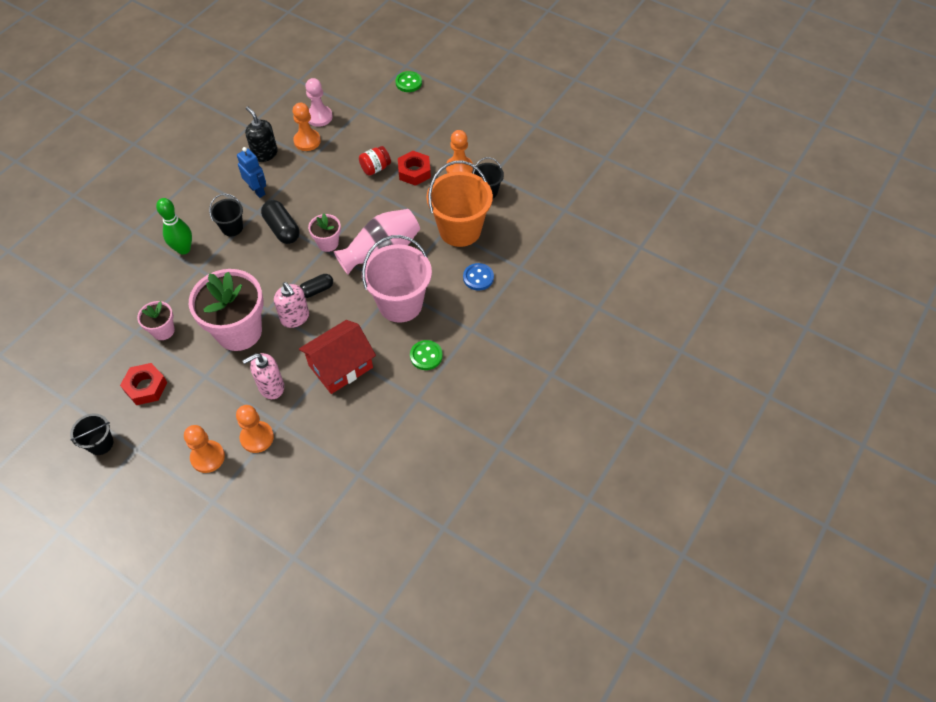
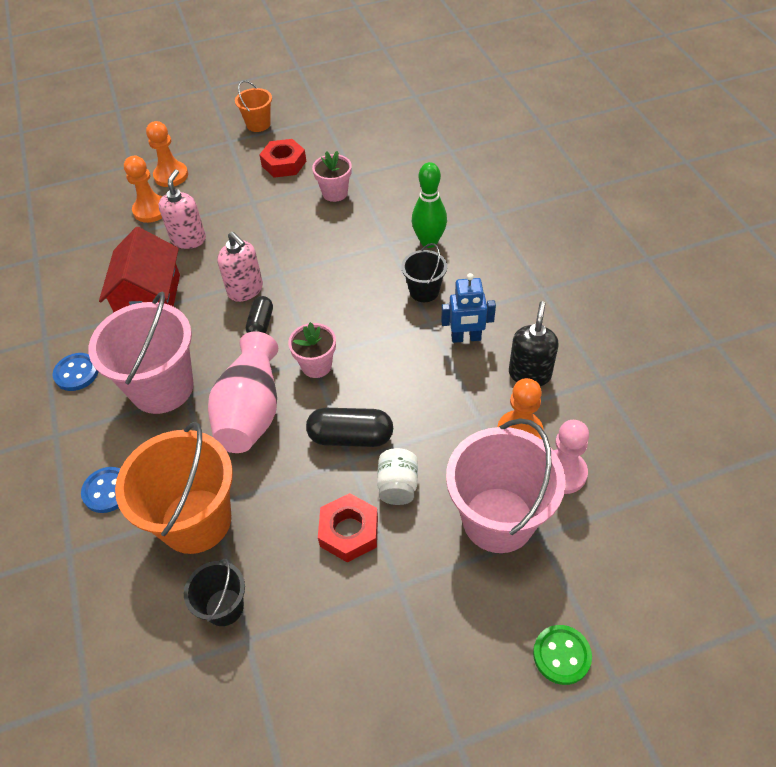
camera: 130 degrees right, 5 degrees down
black bucket [70,414,113,455] -> orange bucket [235,80,272,132]
pink flower pot [189,269,263,351] -> none
black soap dispenser [245,106,278,162] -> black soap dispenser turned 75 degrees counterclockwise [509,301,558,386]
black capsule [261,200,300,244] -> black capsule moved to [306,408,393,447]
pink soap dispenser [274,282,309,328] -> pink soap dispenser turned 135 degrees counterclockwise [217,231,263,302]
red jar [359,146,391,176] -> white jar [377,448,418,505]
green button [410,340,443,370] -> blue button [53,353,98,391]
orange pawn [446,130,473,173] -> none
none -> pink bucket [446,418,566,553]

